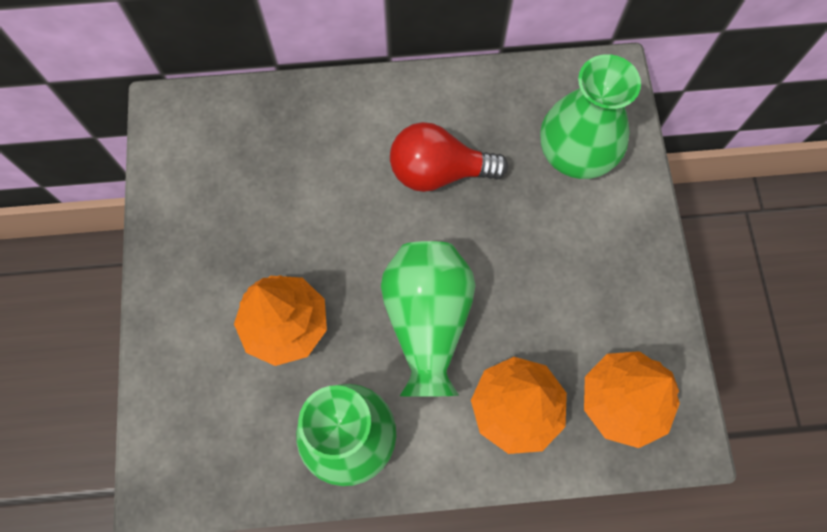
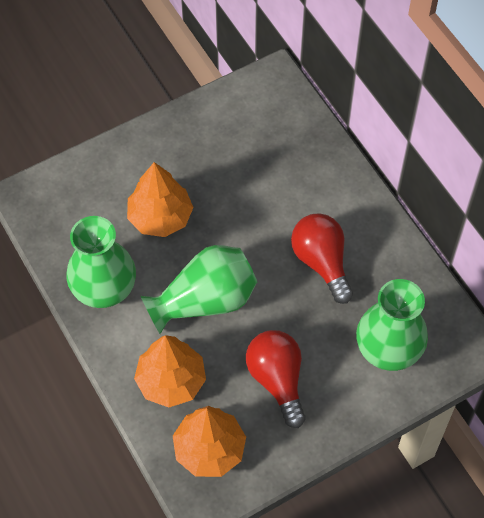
camera: 65 degrees right, 10 degrees down
none -> red light bulb [246,330,306,428]

